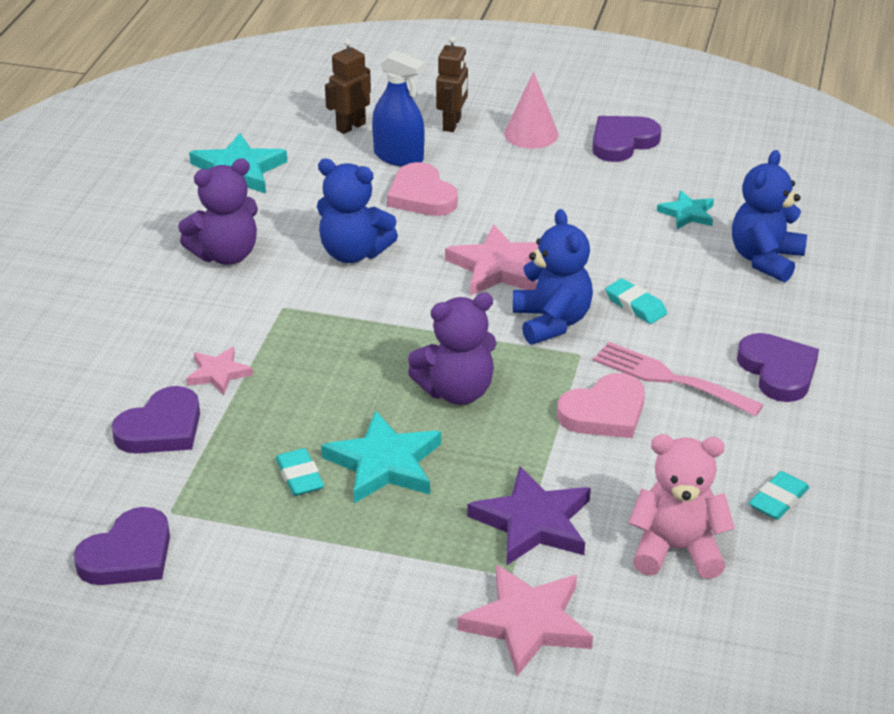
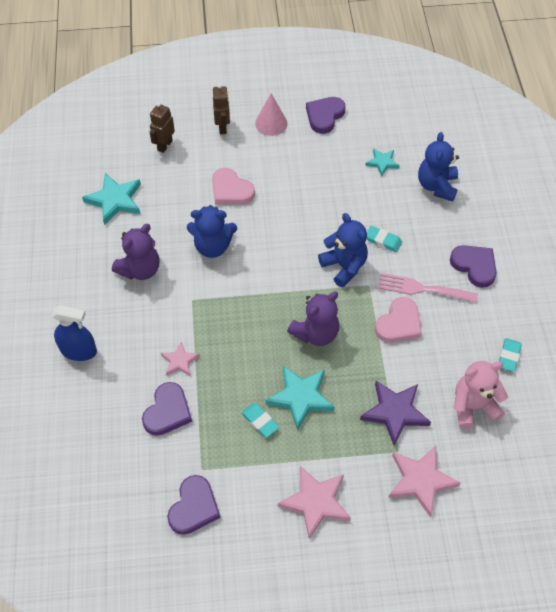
camera: 20 degrees left, 20 degrees up
blue spray bottle [372,50,425,167] -> blue spray bottle moved to [52,305,97,361]
pink star [445,225,539,296] -> pink star moved to [278,466,351,539]

